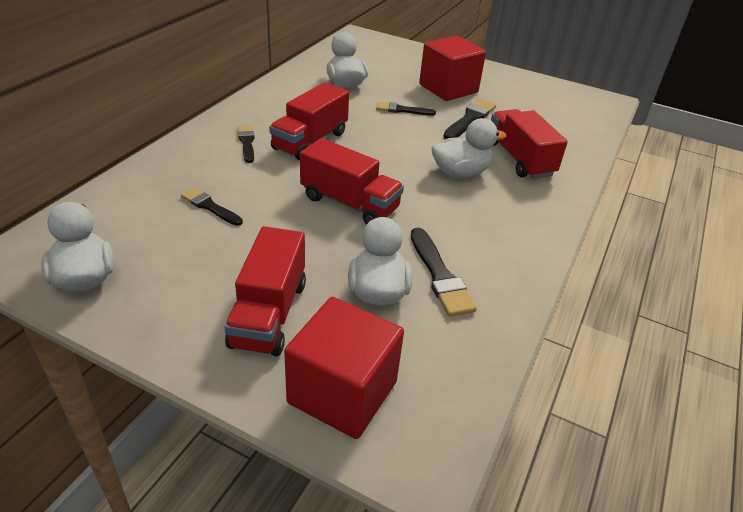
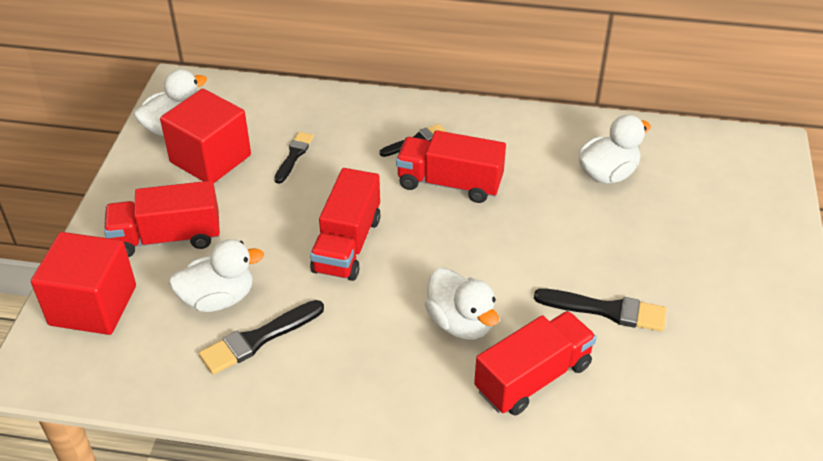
camera: 75 degrees right, 5 degrees up
black brush [376,102,436,116] -> none
red cube [419,36,486,101] -> red cube moved to [160,89,251,183]

